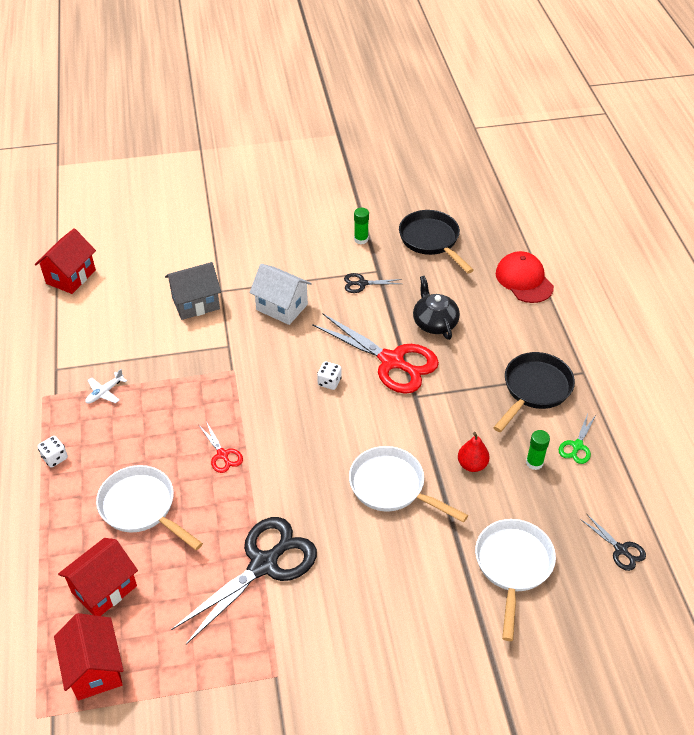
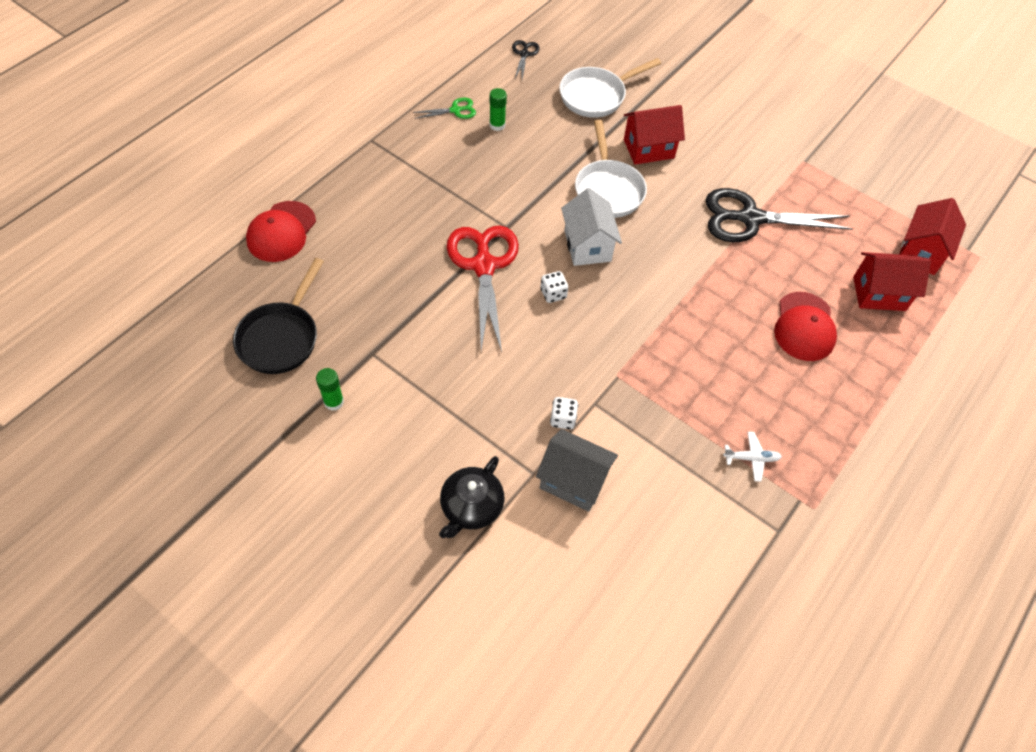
camera: 135 degrees left, 10 degrees up
red house [35,229,96,294] -> red house moved to [624,105,685,165]
white dice [38,436,68,467] -> white dice moved to [550,397,578,429]
white pan [96,465,203,550] -> red cap [774,292,837,361]
red scissors [200,421,243,473] -> none
white house [250,264,312,325] -> white house moved to [561,188,622,266]
black scissors [344,273,402,293] -> none
black teapot [413,276,460,340] -> black teapot moved to [439,456,505,538]
red pear [458,432,490,472] -> none
black pan [493,352,575,432] -> none

